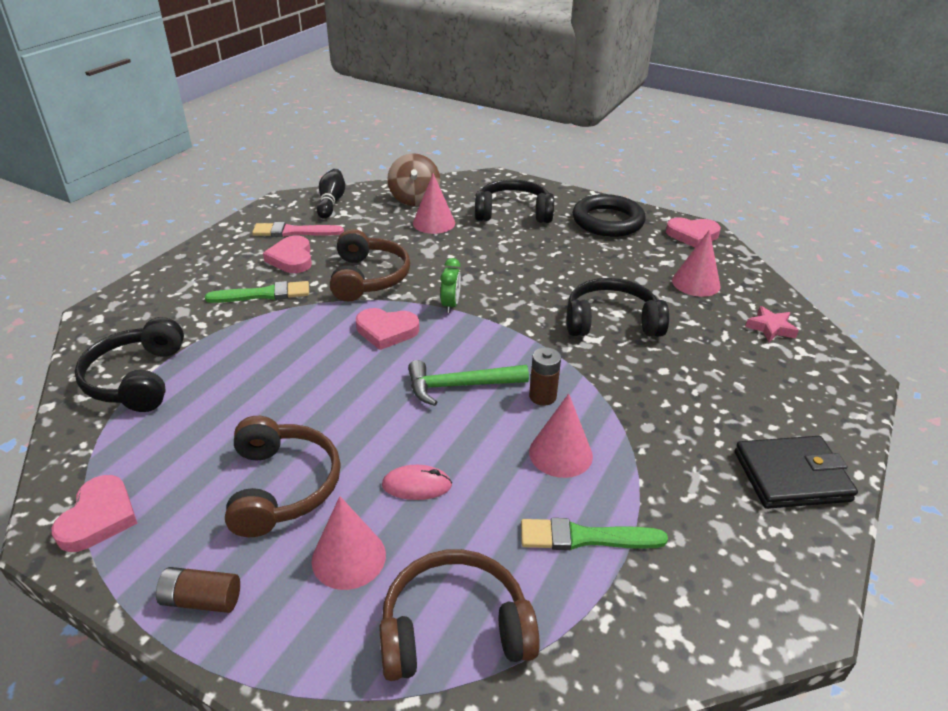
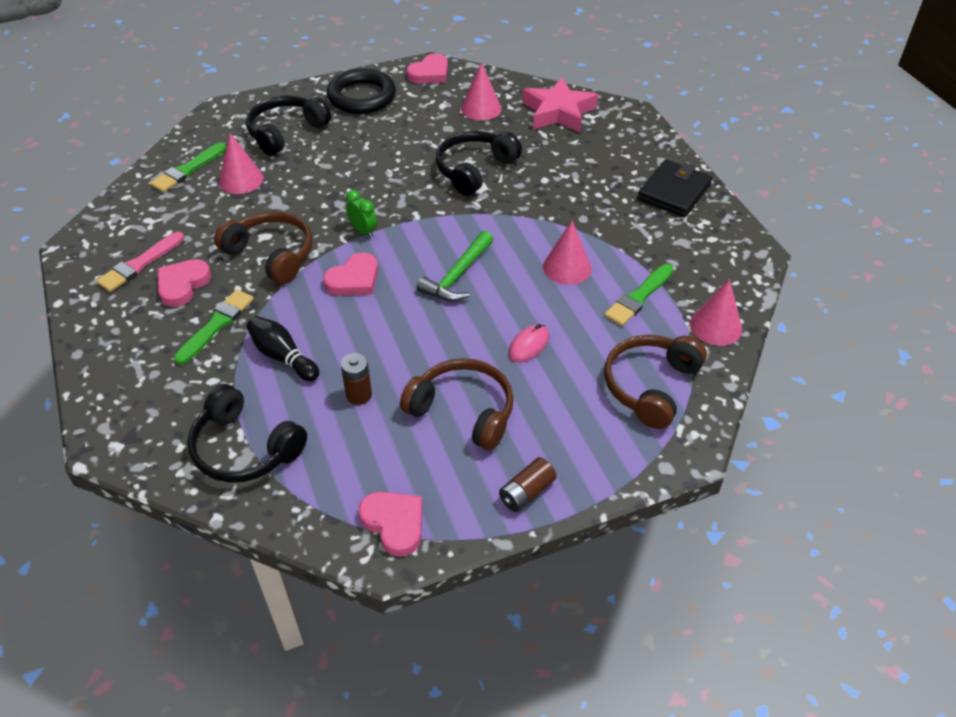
camera: 50 degrees left, 10 degrees up
pink heart [263,235,312,273] -> pink heart turned 90 degrees clockwise [157,259,211,307]
pink cone [312,496,386,590] -> pink cone moved to [690,279,742,346]
black bowling pin [317,169,345,219] -> black bowling pin moved to [246,316,319,381]
brown spinning top [387,153,440,206] -> green brush [150,143,226,192]
brown battery [529,347,561,406] -> brown battery moved to [341,353,372,405]
pink star [745,306,799,342] -> pink star [522,77,598,132], size x1.96

